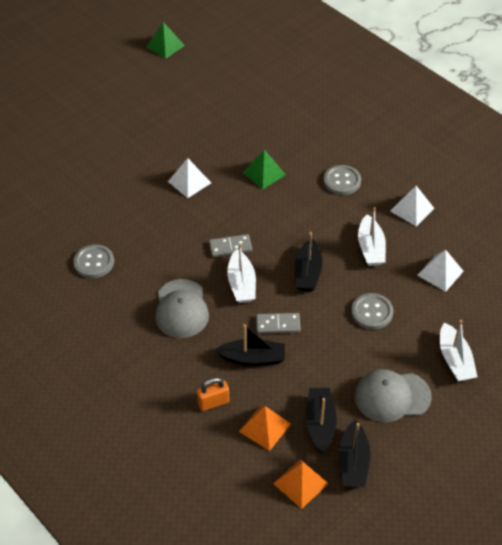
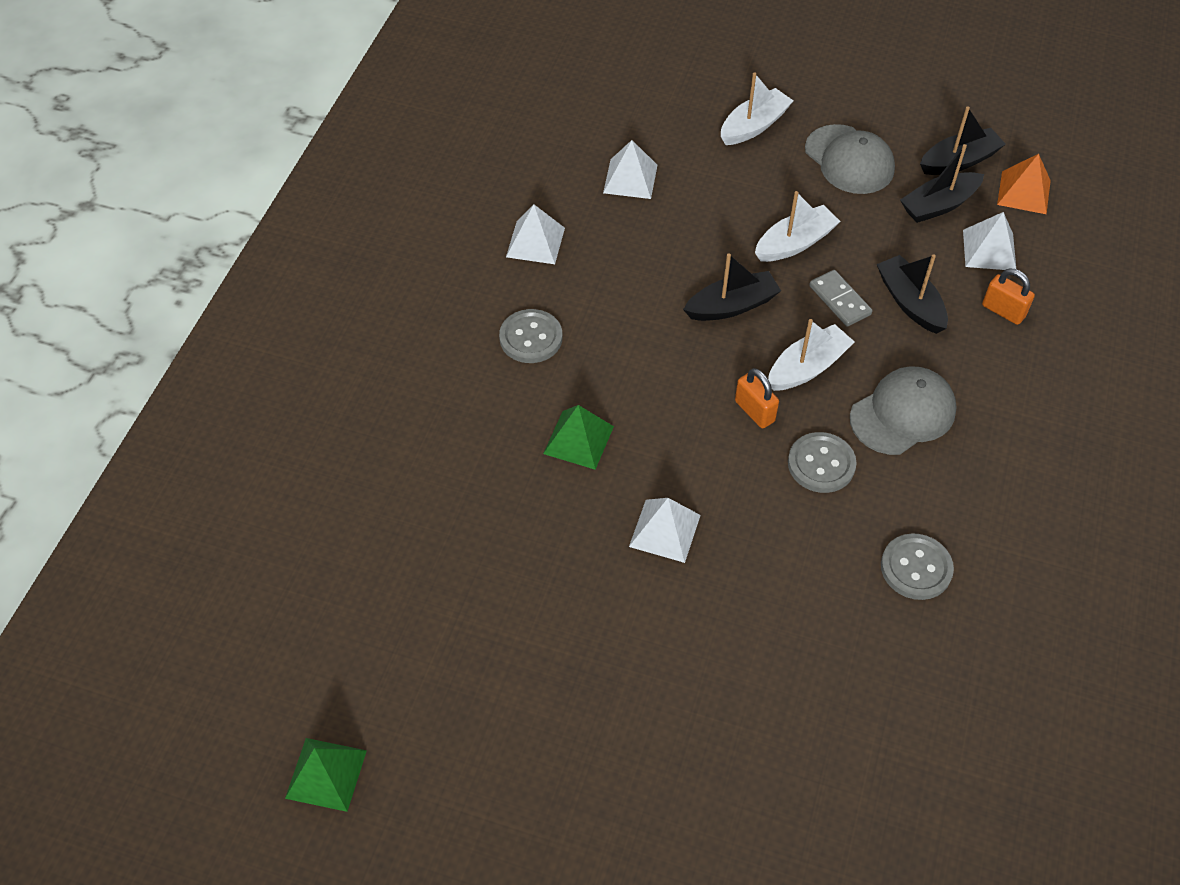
camera: 120 degrees left, 5 degrees up
grey domino [209,234,252,257] -> orange padlock [735,368,779,428]
orange pyramid [239,405,291,451] -> white pyramid [963,212,1016,270]
grey button [351,293,393,329] -> grey button moved to [788,432,857,493]
white boat [358,207,386,266] -> white boat moved to [755,191,840,262]

